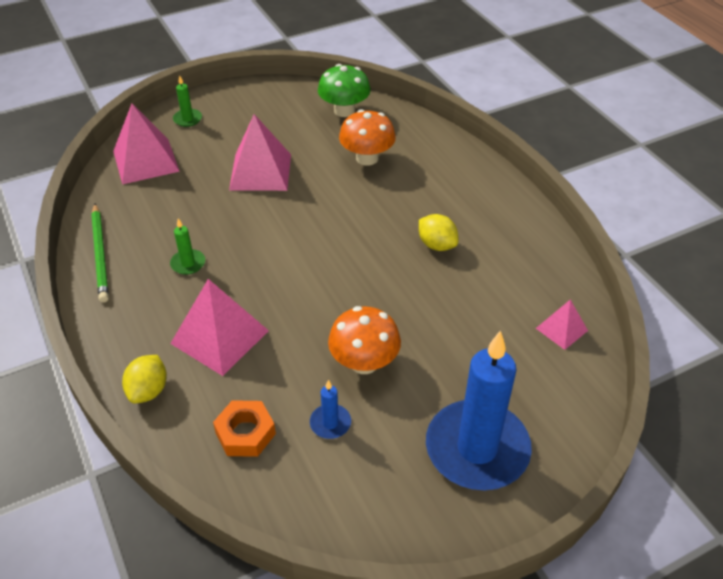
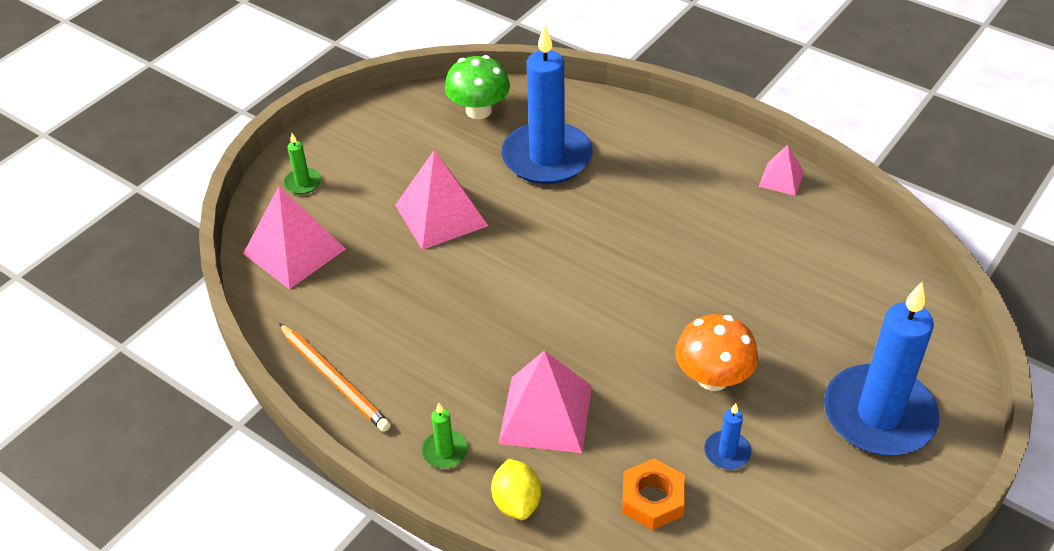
camera: 25 degrees left, 0 degrees up
green pencil [91,204,109,303] -> orange pencil [279,323,391,432]
green candle [170,219,205,275] -> green candle moved to [422,403,468,468]
orange mushroom [339,109,396,166] -> blue candle [501,24,593,184]
yellow lemon [419,214,458,251] -> none
pink pyramid [536,299,588,350] -> pink pyramid moved to [759,145,804,196]

